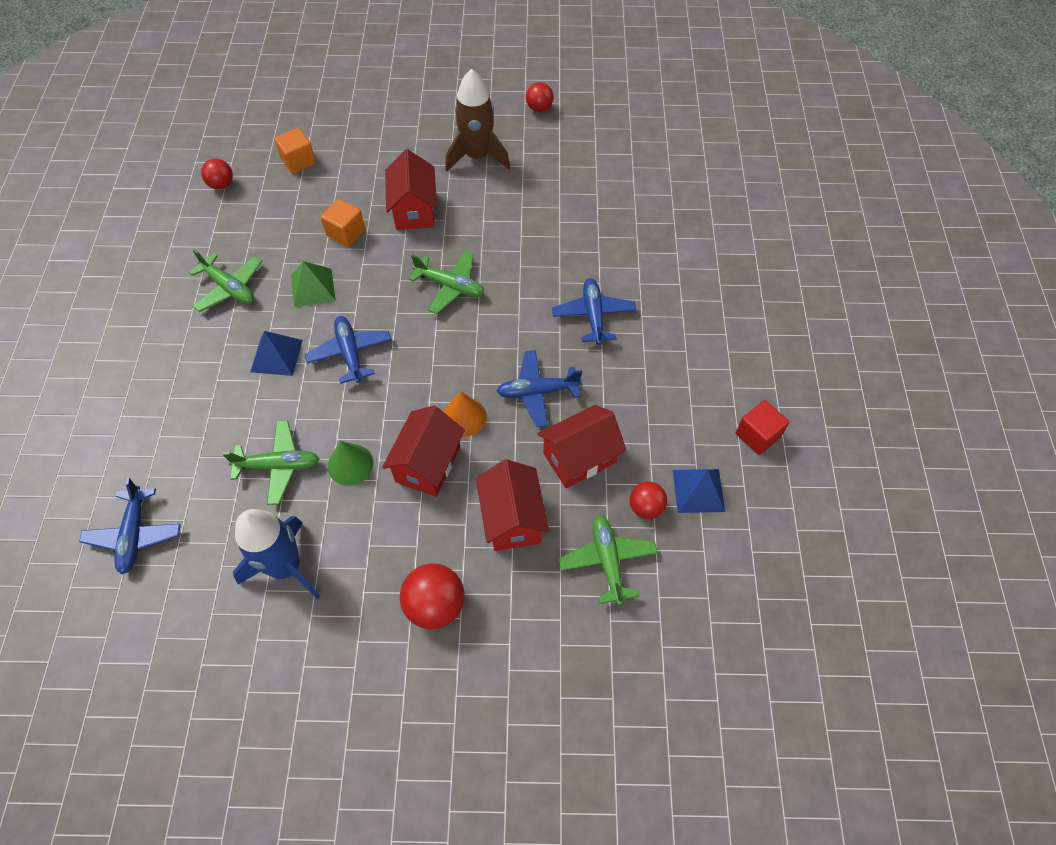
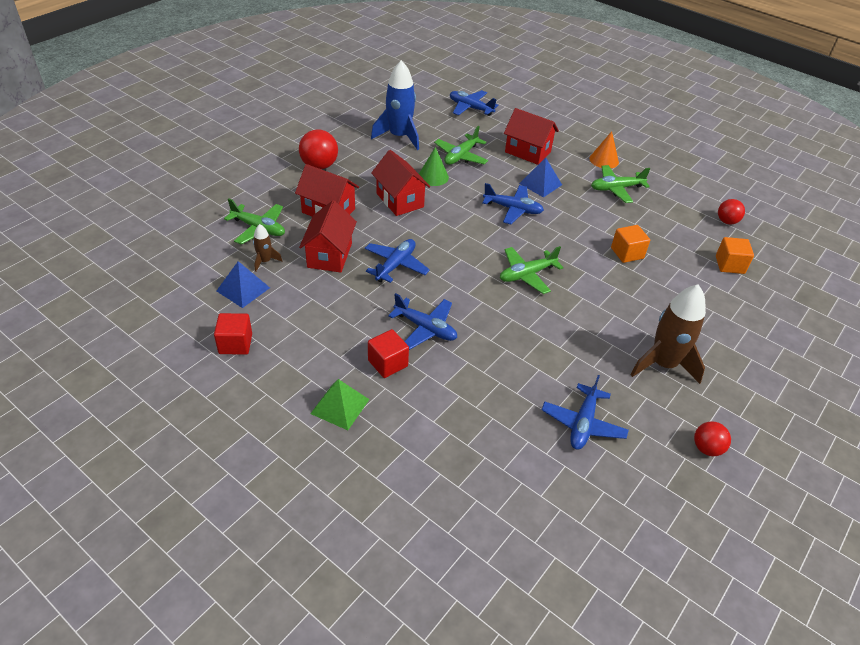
camera: 125 degrees right, 15 degrees down
green pyramid [291,261,336,308] -> green pyramid moved to [310,379,370,430]
red house [385,149,437,230] -> red house moved to [504,108,559,165]
orange cone [444,391,487,437] -> orange cone moved to [589,131,619,168]
red ball [630,481,667,519] -> brown rocket [253,224,282,272]
none -> red cube [368,329,409,378]
none -> blue plane [542,375,629,450]

